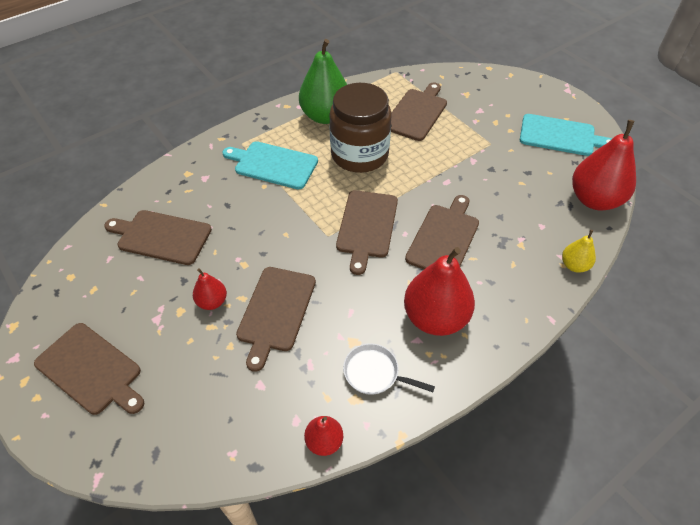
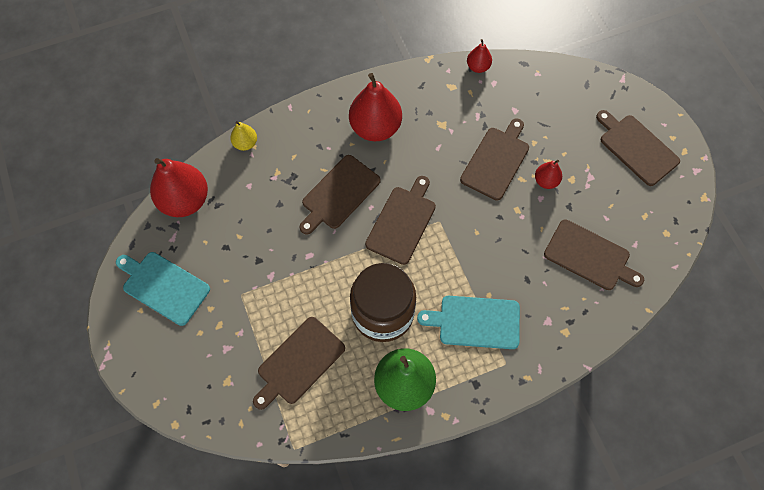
camera: 165 degrees left, 15 degrees up
turquoise cutting board [222,141,318,189] -> turquoise cutting board turned 150 degrees clockwise [417,296,520,349]
white pan [343,343,435,395] -> none

